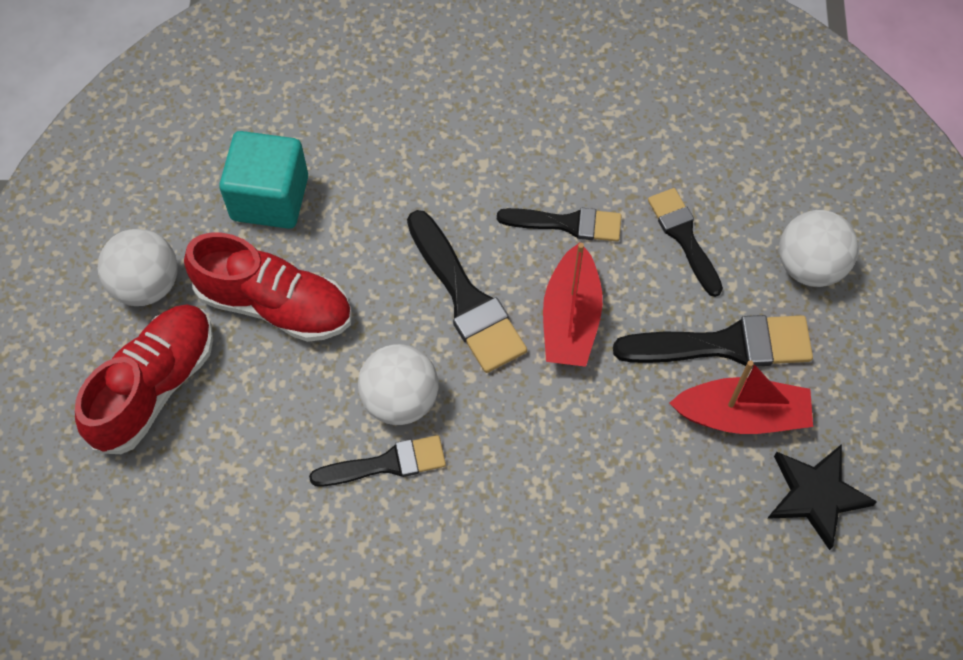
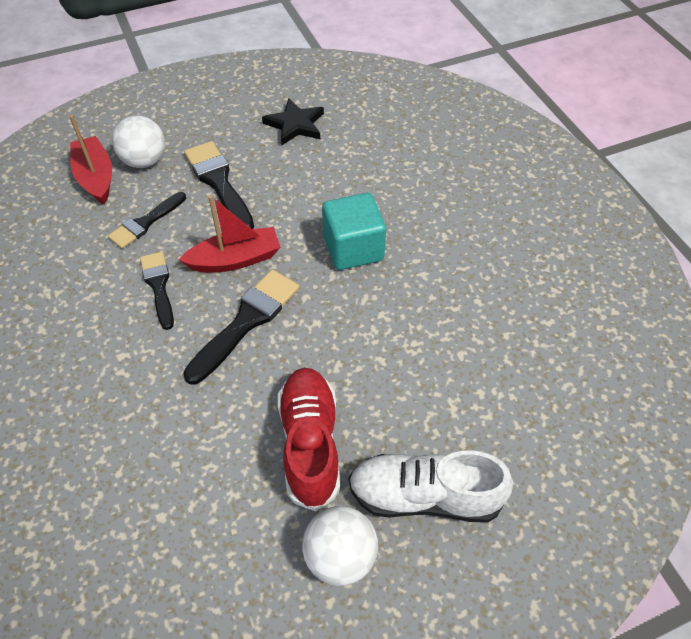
camera: 115 degrees left, 10 degrees down
red shoe [75,304,213,454] -> white shoe [349,451,513,523]
turquoise cube [219,131,308,229] -> turquoise cube moved to [322,193,386,270]
black brush [309,435,446,487] -> none
white ball [358,344,439,425] -> none
red boat [669,360,813,434] -> red boat moved to [69,115,112,204]

